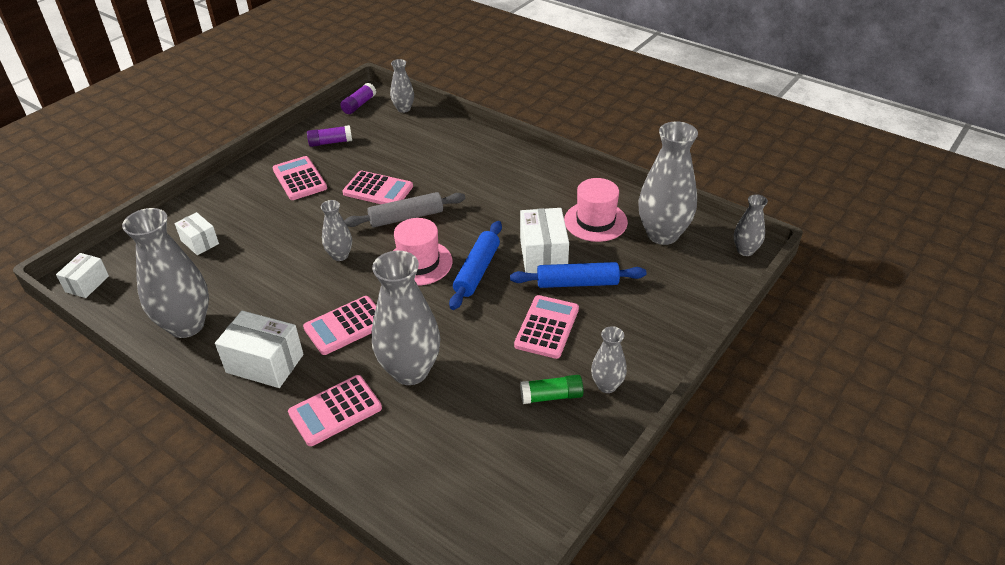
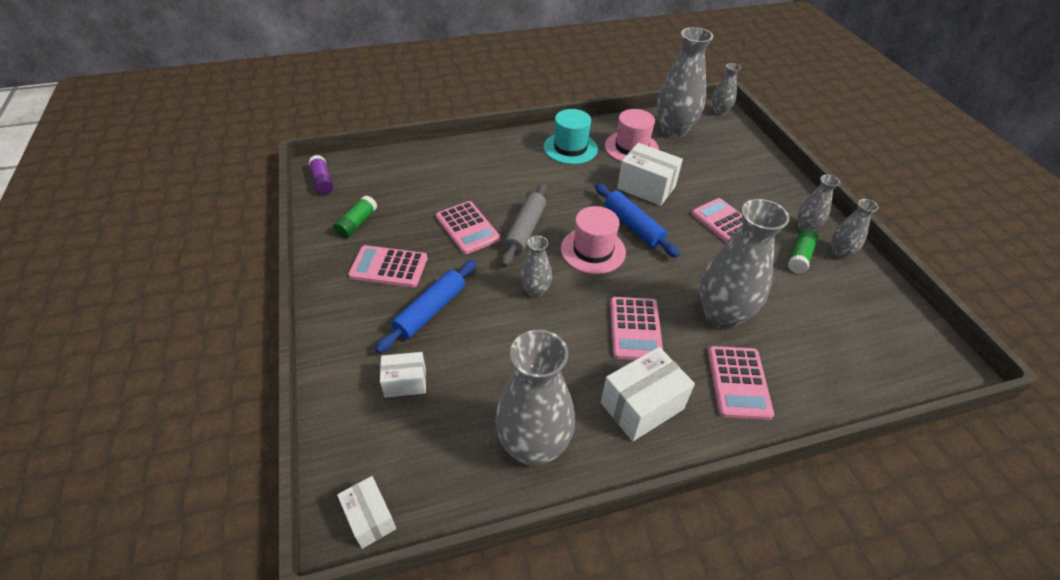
camera: 55 degrees left, 5 degrees up
purple glue stick [307,125,352,147] -> green glue stick [333,195,377,238]
pink calculator [343,171,413,204] -> pink calculator turned 90 degrees clockwise [436,201,500,254]
grey vase [390,59,414,113] -> grey vase moved to [831,199,879,258]
blue rolling pin [510,262,646,288] -> blue rolling pin moved to [375,260,477,353]
none -> turquoise hat [544,109,598,164]

